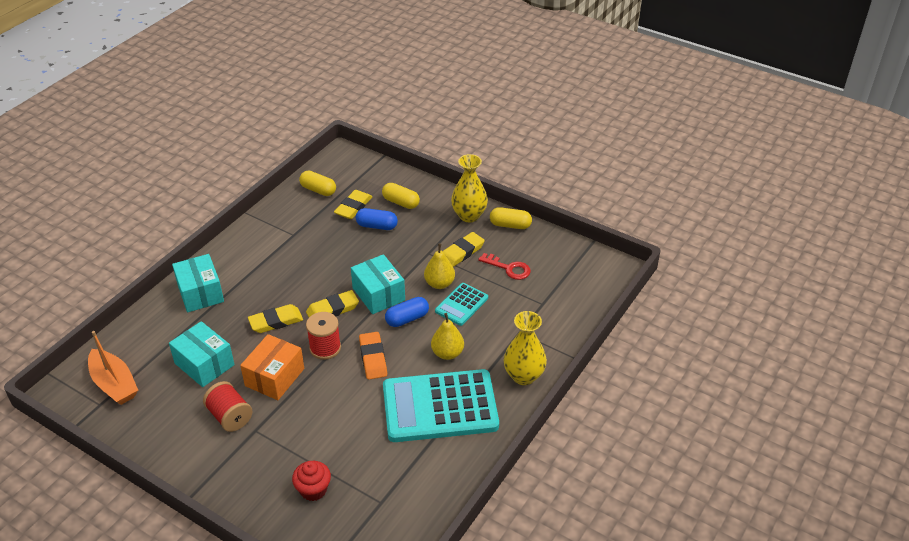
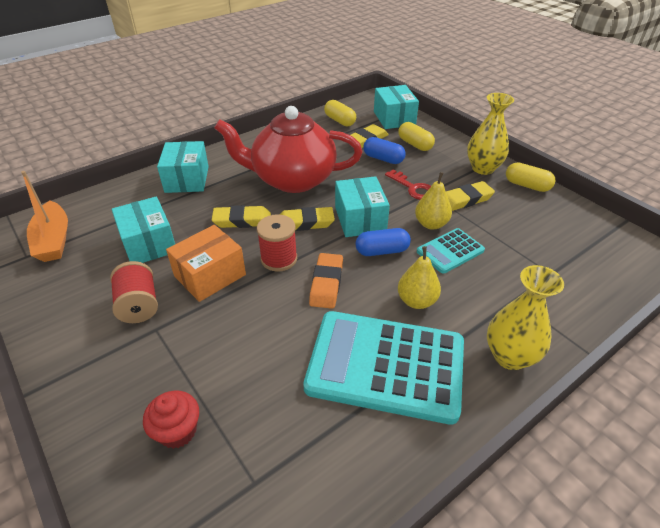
camera: 20 degrees right, 0 degrees up
red key [478,253,531,280] -> red key moved to [385,169,431,200]
none -> red teapot [214,106,362,193]
none -> turquoise box [374,85,419,129]

